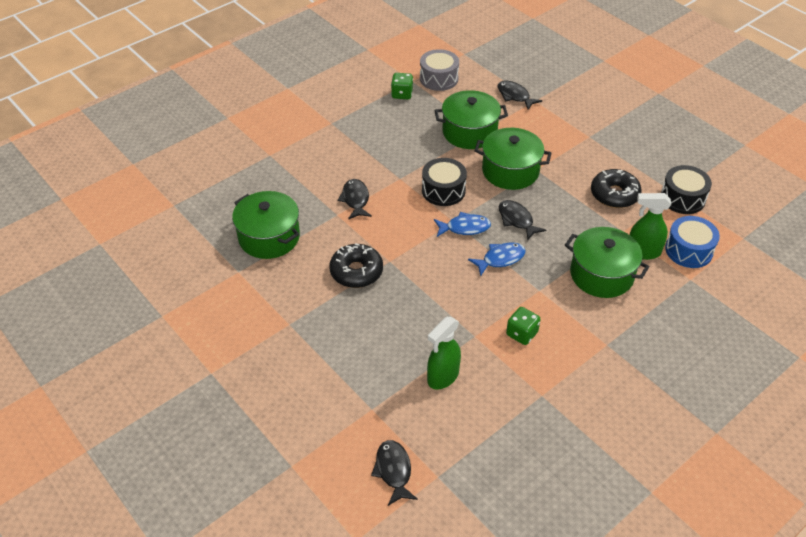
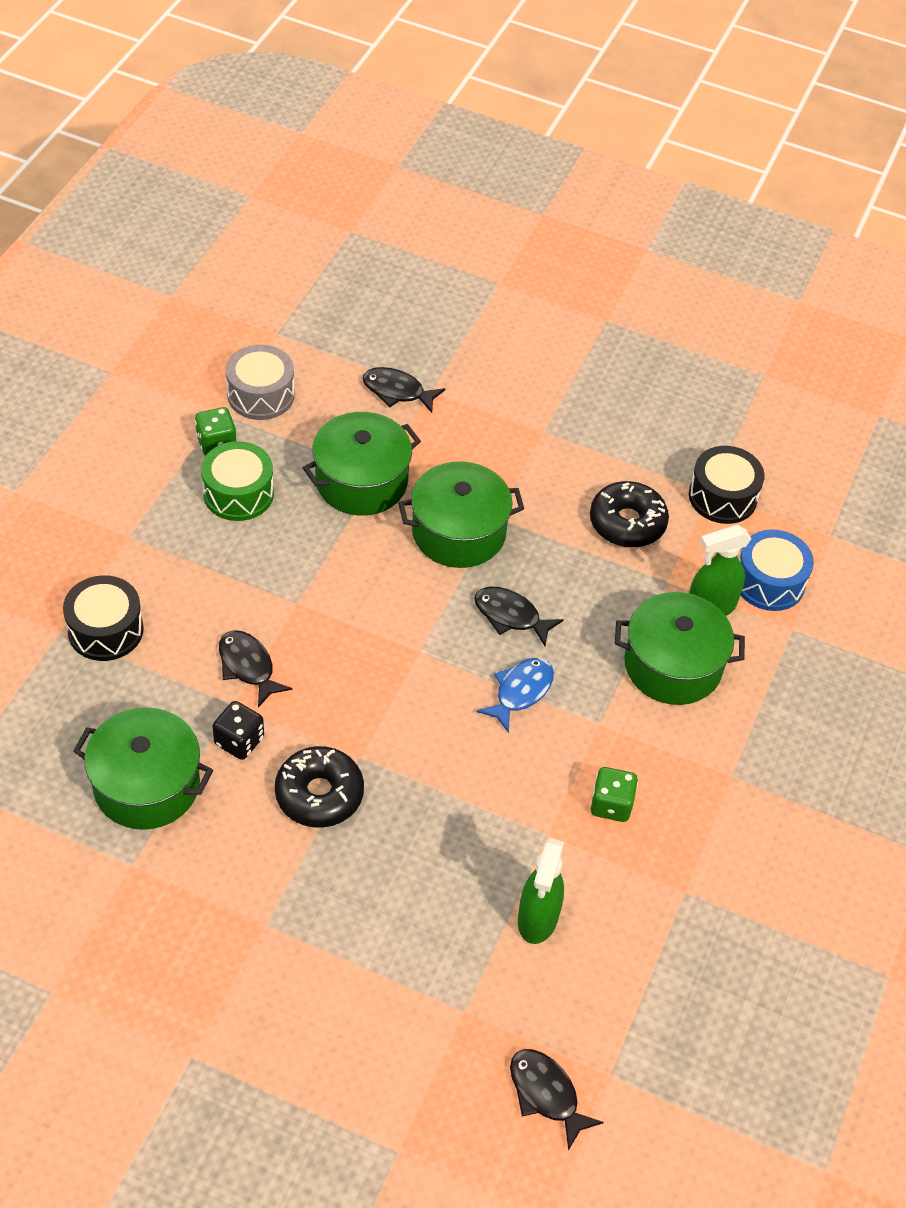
camera: 30 degrees left, 5 degrees up
black drum [422,158,467,206] -> black drum moved to [63,575,144,661]
blue fish [434,212,491,237] -> none
none -> green drum [201,441,274,521]
none -> black dice [213,701,264,760]

